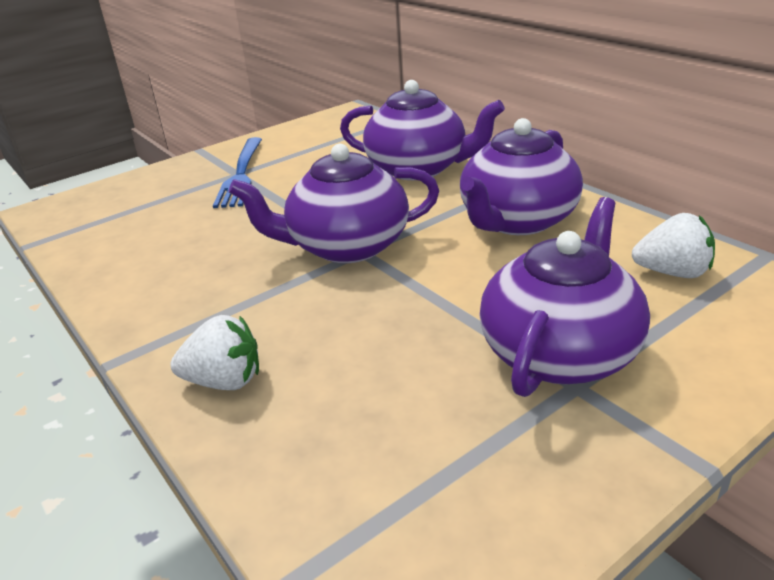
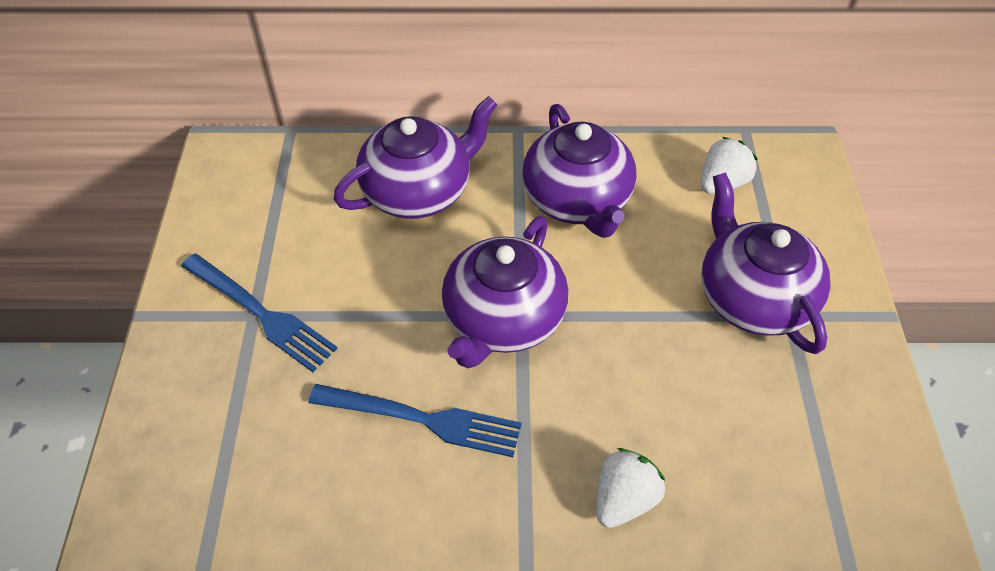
camera: 55 degrees left, 20 degrees up
none -> blue fork [308,384,522,457]

